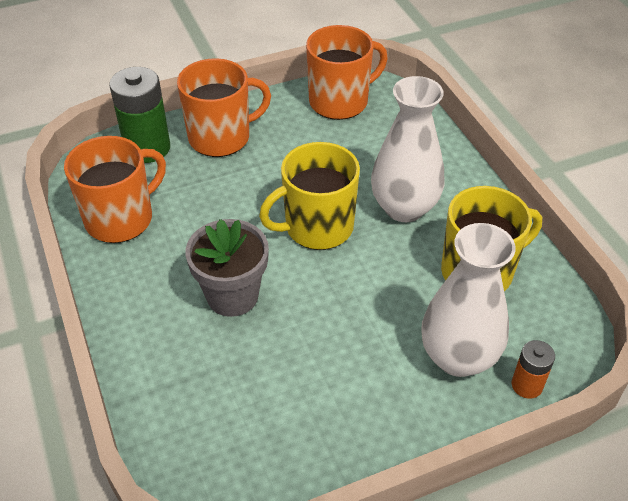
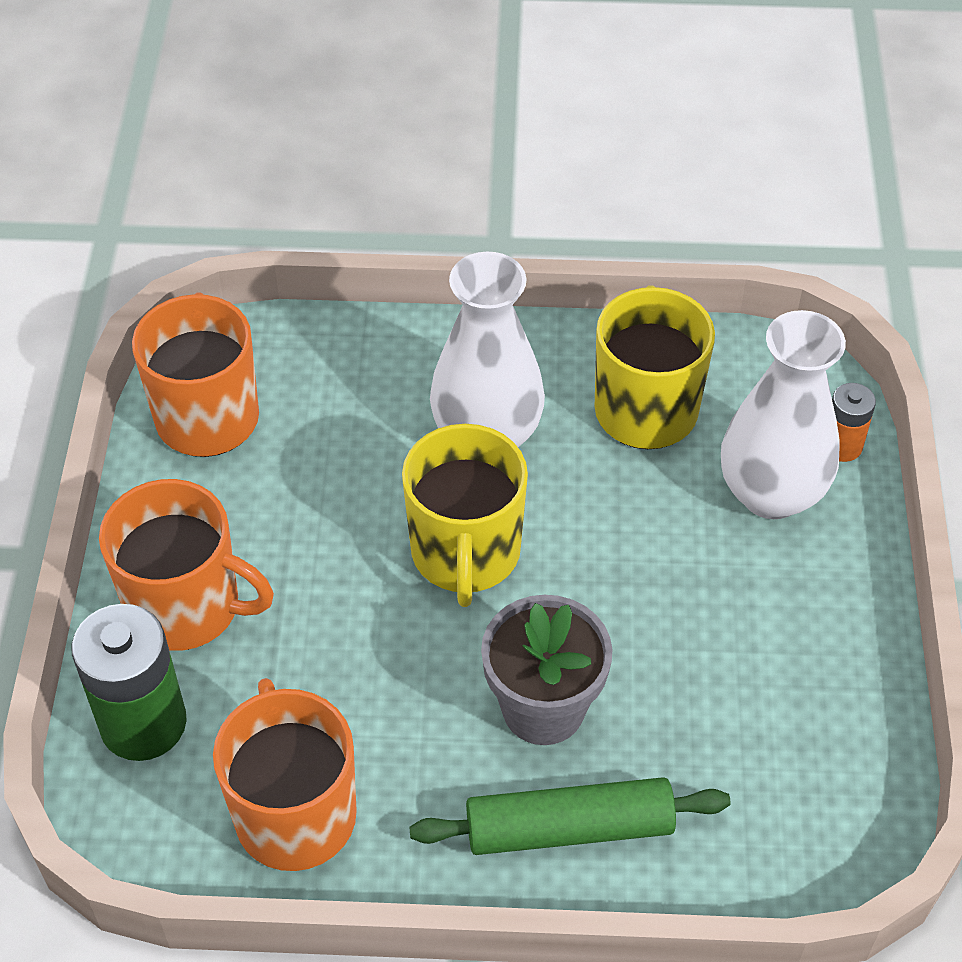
camera: 65 degrees left, 5 degrees up
orange mug [177,58,271,157] -> orange mug turned 105 degrees clockwise [99,479,274,651]
none -> green rolling pin [409,777,730,855]

